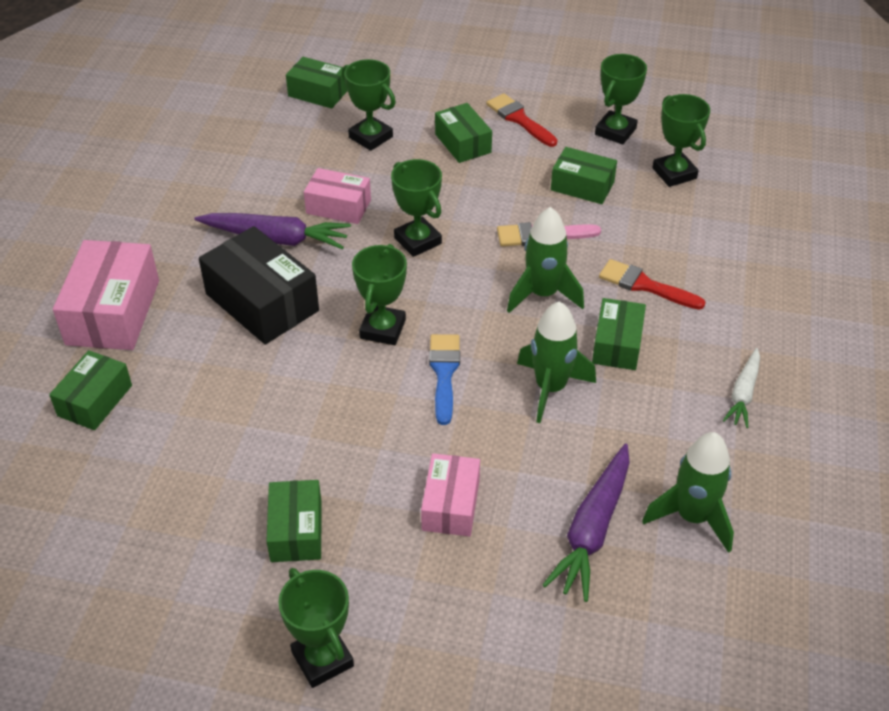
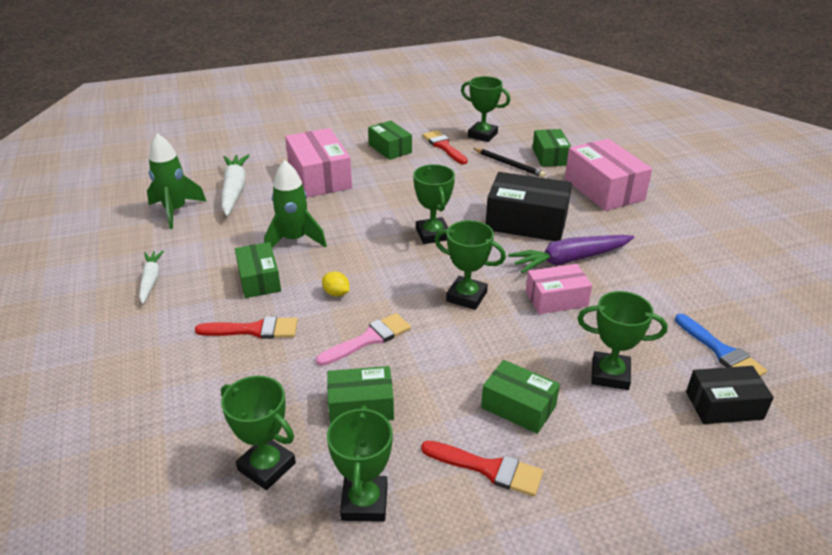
camera: 150 degrees right, 10 degrees down
green trophy [278,568,354,688] -> green trophy moved to [461,76,510,142]
green box [286,57,347,109] -> black box [686,366,774,424]
pink box [421,453,480,536] -> pink box [285,128,352,197], size x1.63
blue brush [429,334,460,425] -> blue brush moved to [675,314,767,376]
green rocket [507,207,584,313] -> yellow lemon [322,272,349,297]
purple carrot [543,443,630,602] -> white carrot [221,154,250,216]
none -> red brush [423,130,468,164]
none -> black pencil [473,148,546,178]

